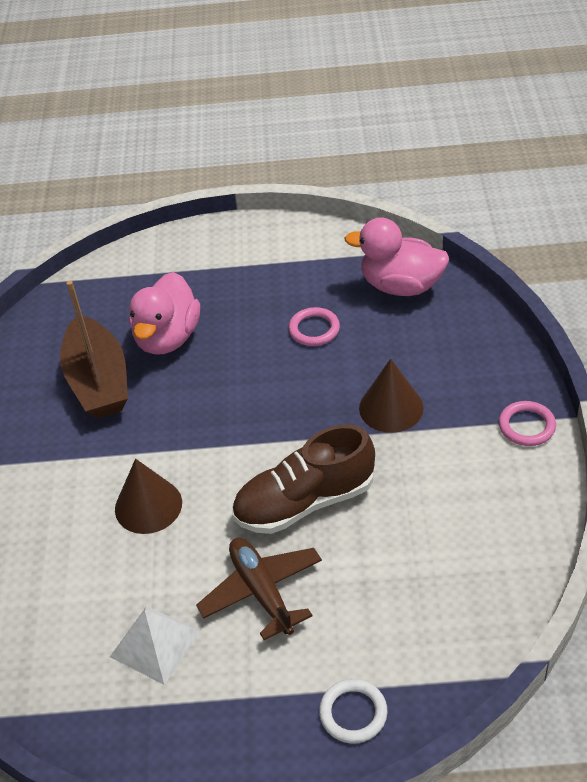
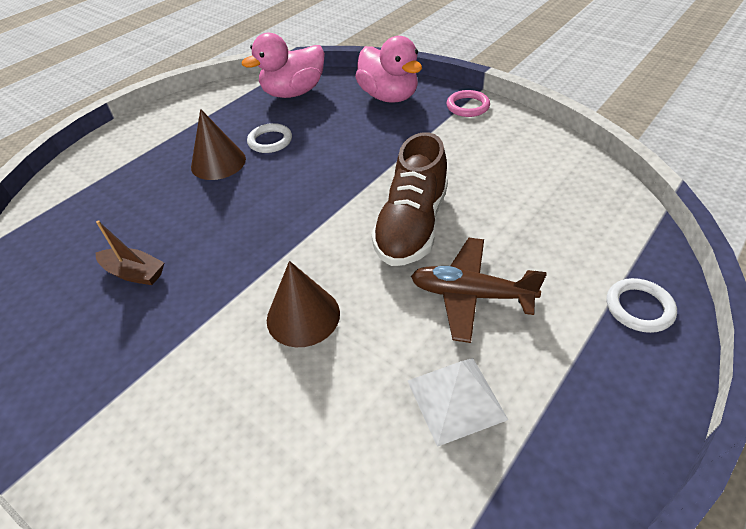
camera: 50 degrees left, 0 degrees up
brown boat [60,281,128,418] -> brown boat [96,220,164,285], size x0.52
pink duck [129,272,200,355] -> pink duck moved to [355,36,422,103]
pink ring [289,307,340,346] -> white ring [247,123,292,153]
brown cone [359,359,424,433] -> brown cone moved to [191,109,246,180]

